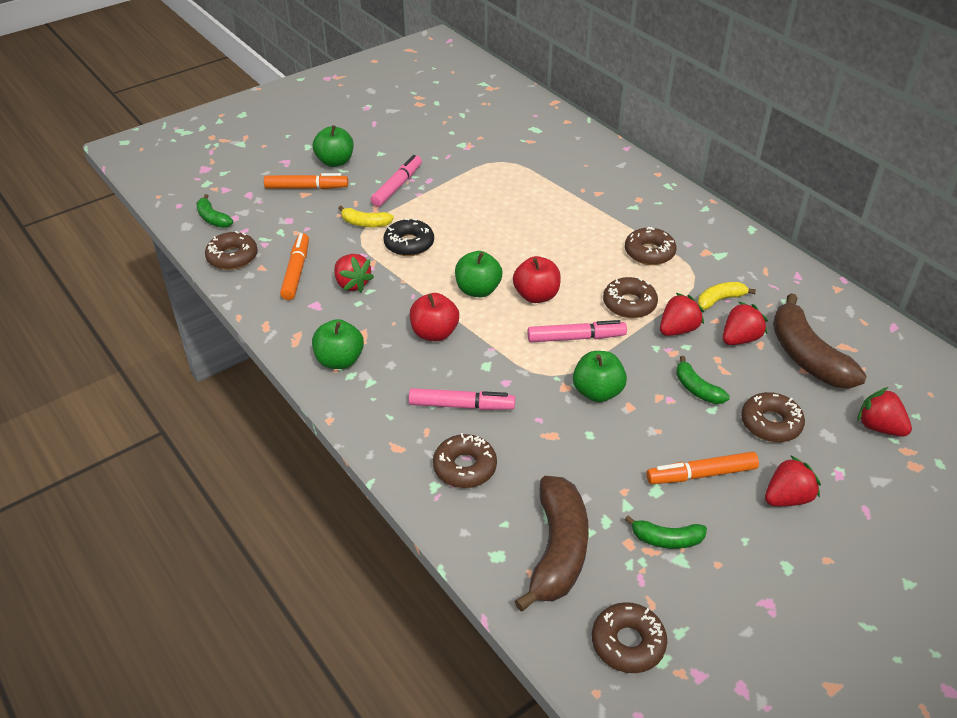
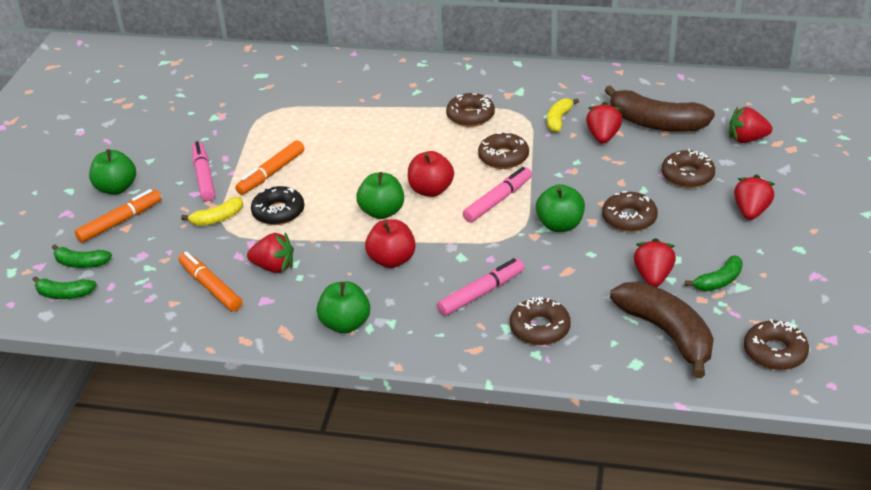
camera: 40 degrees left, 5 degrees down
brown donut [205,231,258,270] -> brown donut moved to [602,191,658,232]
orange marker [646,452,759,484] -> orange marker moved to [235,140,304,195]
red strawberry [660,293,704,336] -> red strawberry moved to [634,238,676,287]
green banana [676,356,730,404] -> green banana moved to [52,245,112,268]

